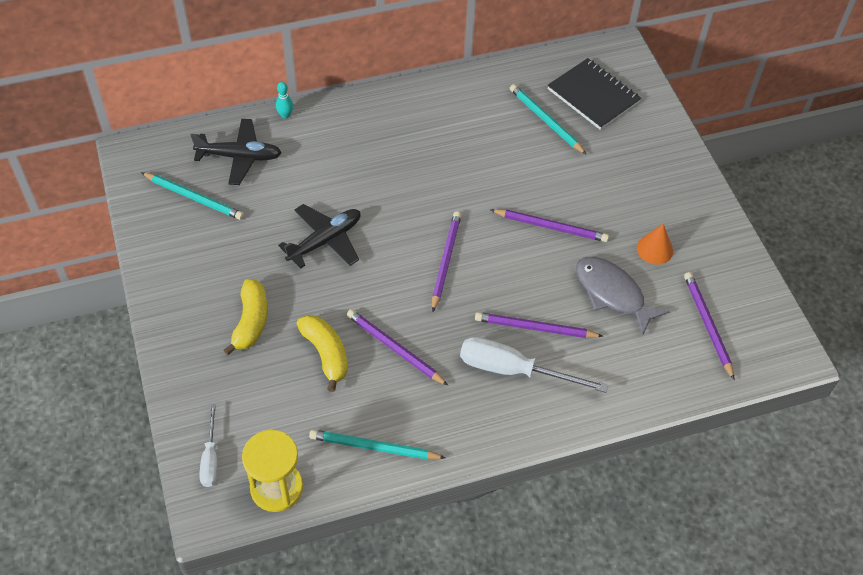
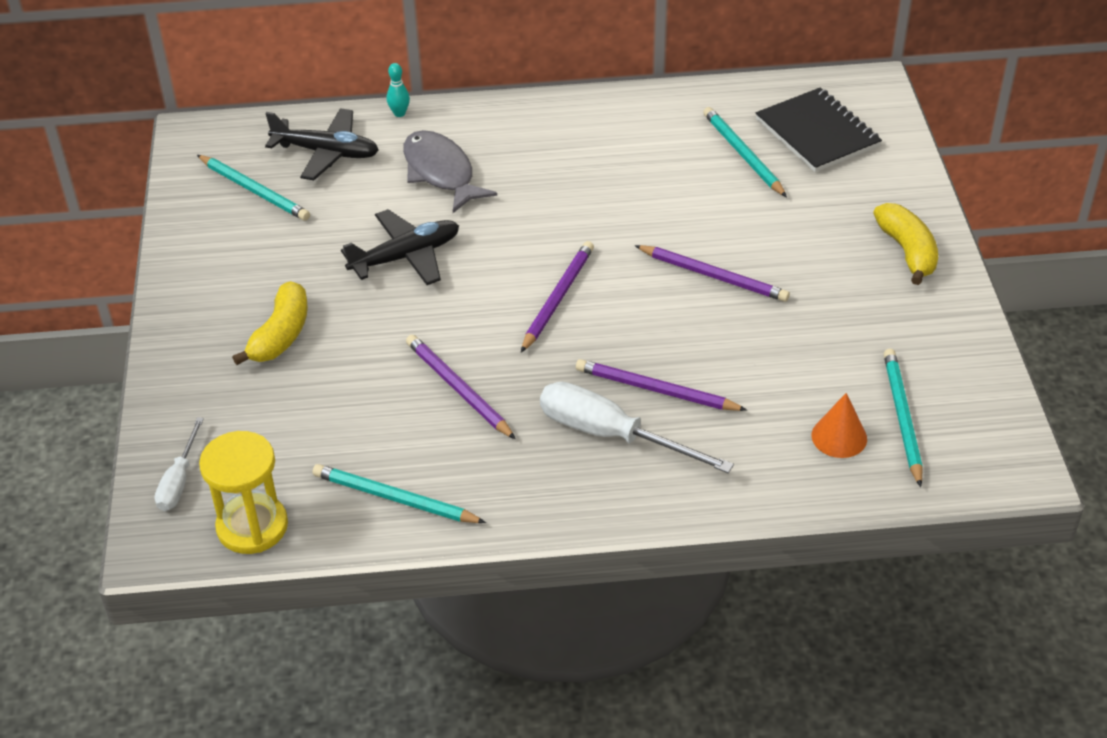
camera: 15 degrees right, 10 degrees down
yellow banana [297,315,348,392] -> yellow banana moved to [873,203,938,285]
grey fish [576,257,670,336] -> grey fish moved to [403,130,497,213]
orange cone [637,224,673,265] -> orange cone moved to [812,393,867,458]
purple pencil [684,272,734,380] -> turquoise pencil [884,349,923,487]

